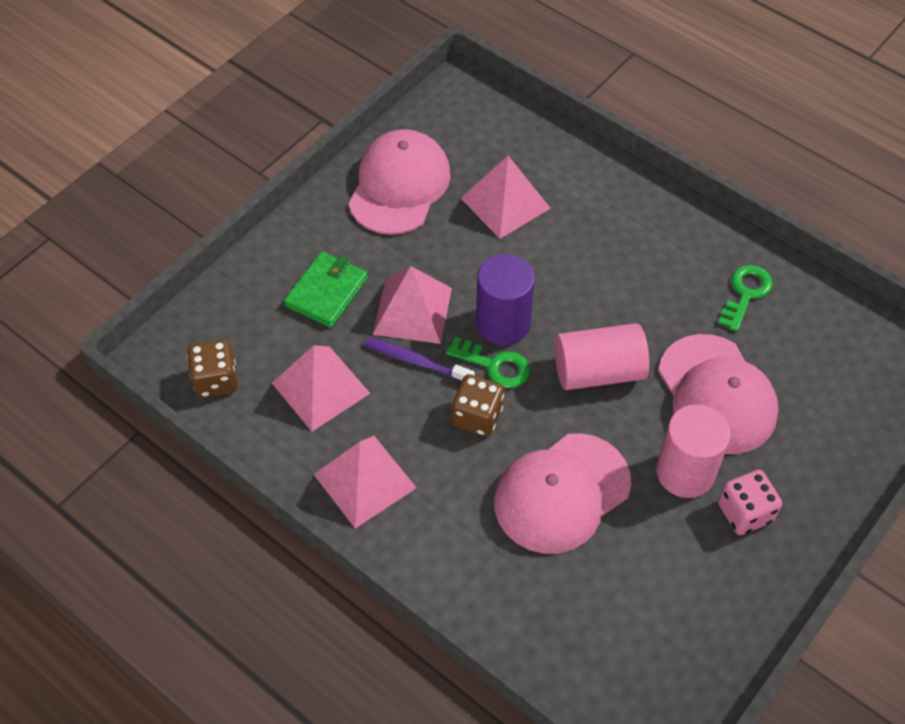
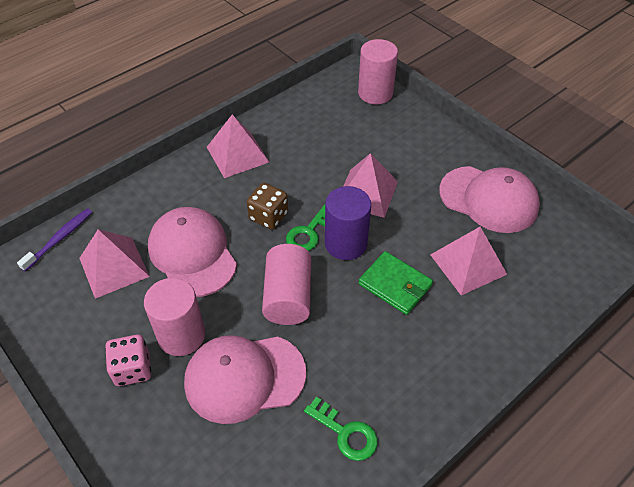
camera: 100 degrees right, 5 degrees down
brown dice [187,339,238,398] -> none
pink pyramid [272,345,371,431] -> pink pyramid moved to [80,229,150,299]
green wallet [284,251,368,328] -> green wallet moved to [359,251,433,315]
purple toothbrush [364,337,475,382] -> purple toothbrush moved to [17,208,92,272]
none -> pink cylinder [358,39,398,104]

